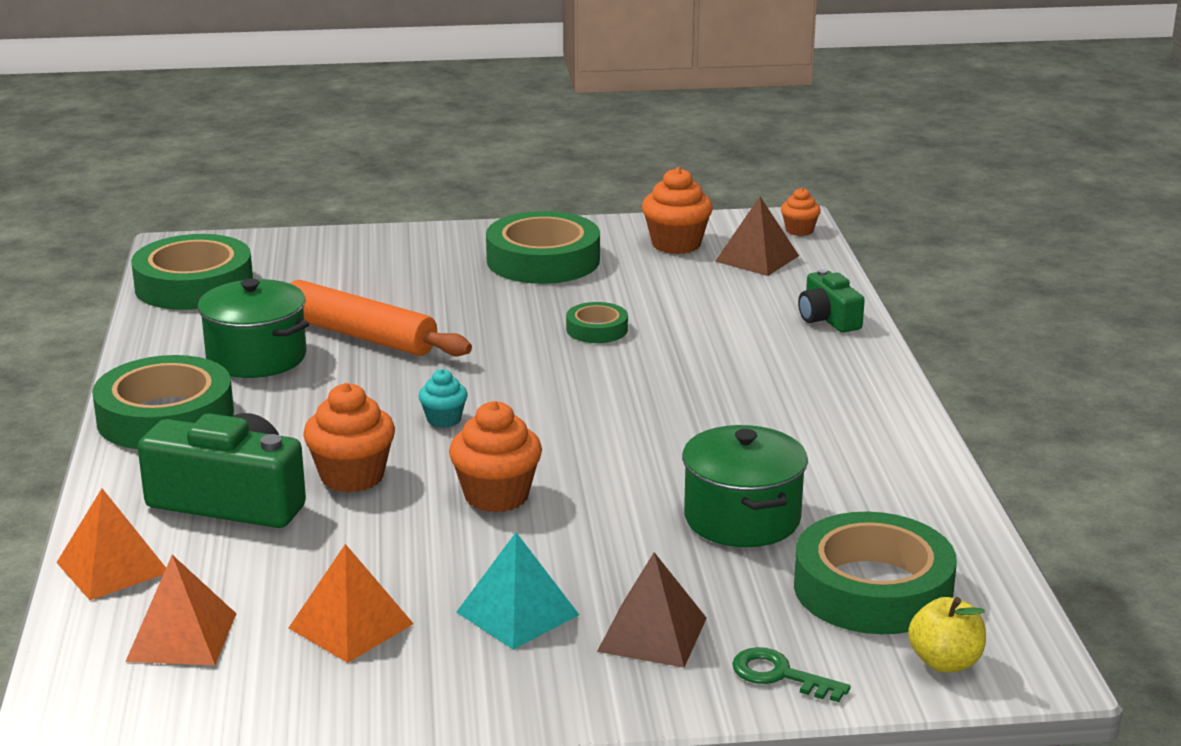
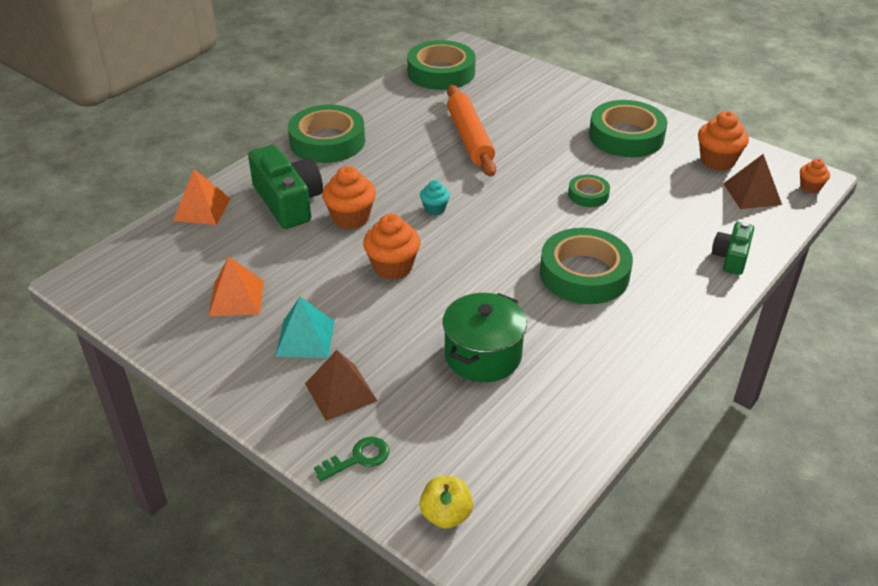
camera: 45 degrees right, 15 degrees up
orange pyramid [125,555,237,665] -> none
green pot [198,279,309,378] -> none
green key [732,647,851,702] -> green key turned 75 degrees clockwise [314,437,389,481]
green tape [794,512,957,634] -> green tape moved to [540,228,633,304]

